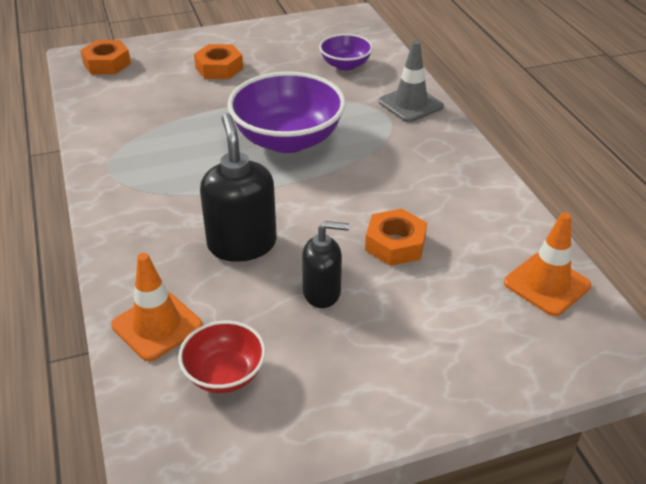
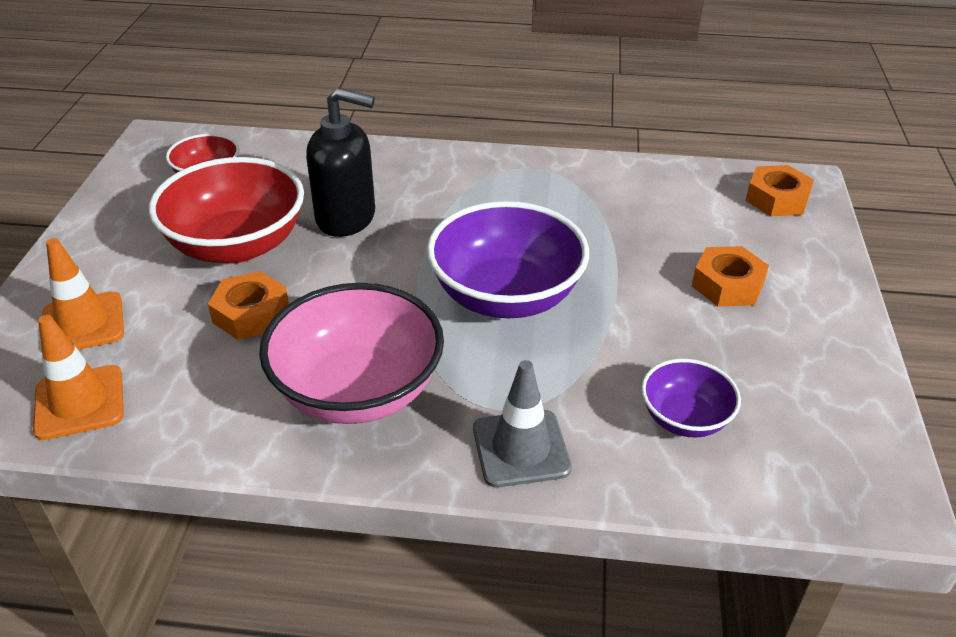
camera: 115 degrees right, 0 degrees up
orange traffic cone [111,253,203,361] -> orange traffic cone moved to [42,238,124,350]
black soap dispenser [302,221,349,308] -> red bowl [149,157,304,264]
none -> pink bowl [259,283,444,424]

